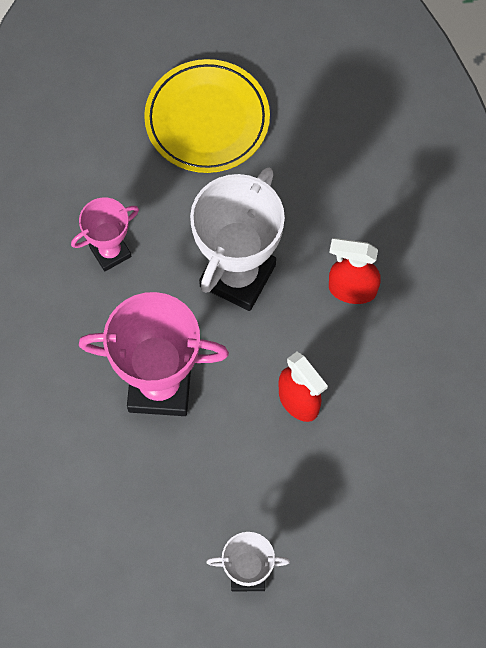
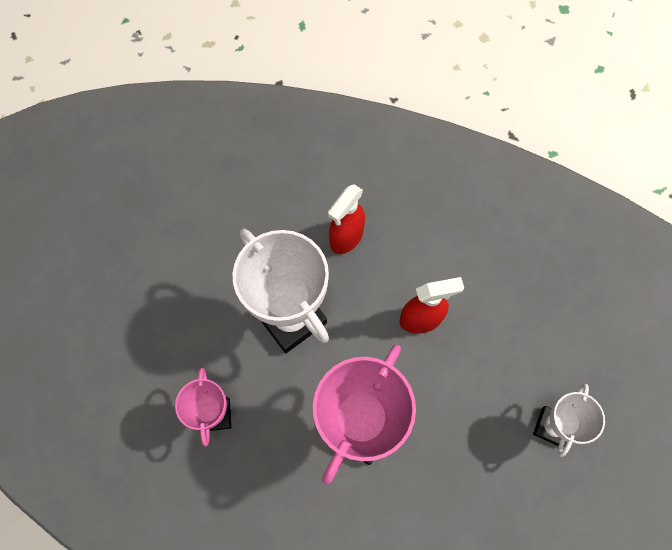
camera: 65 degrees left, 0 degrees up
yellow plate [144,59,270,173] -> none

